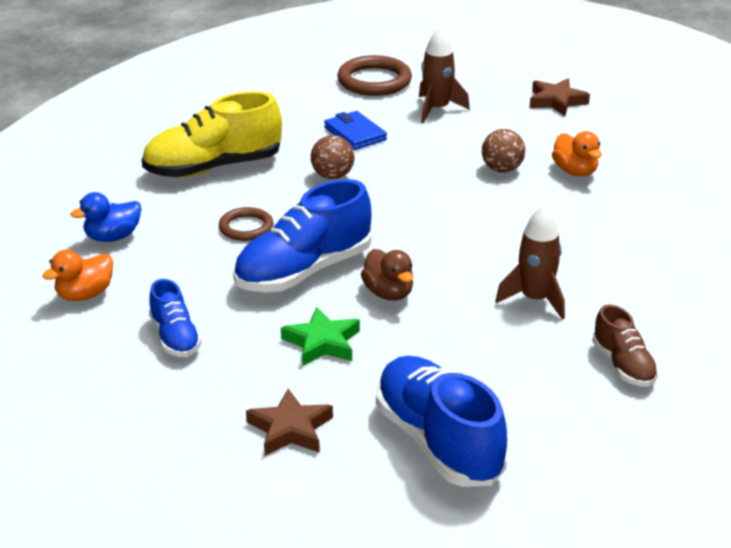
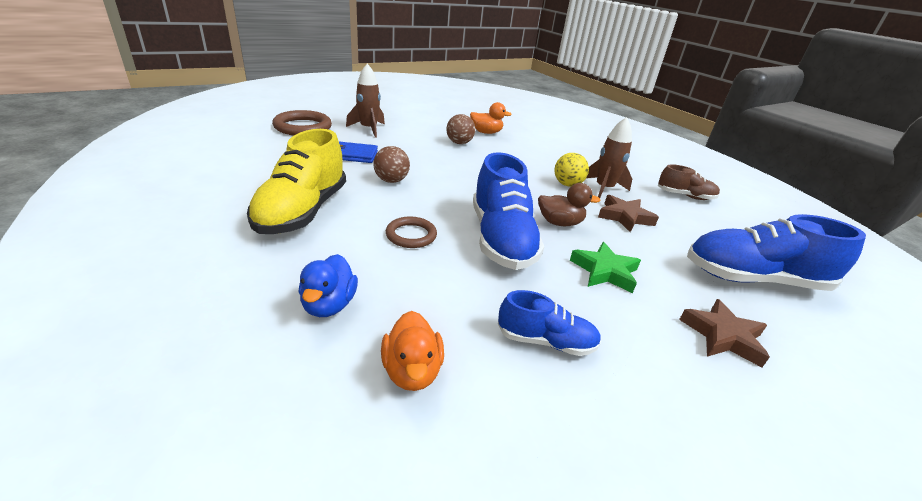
camera: 60 degrees left, 0 degrees up
brown star [530,79,590,116] -> brown star moved to [598,195,659,232]
none -> yellow ball [554,153,589,187]

